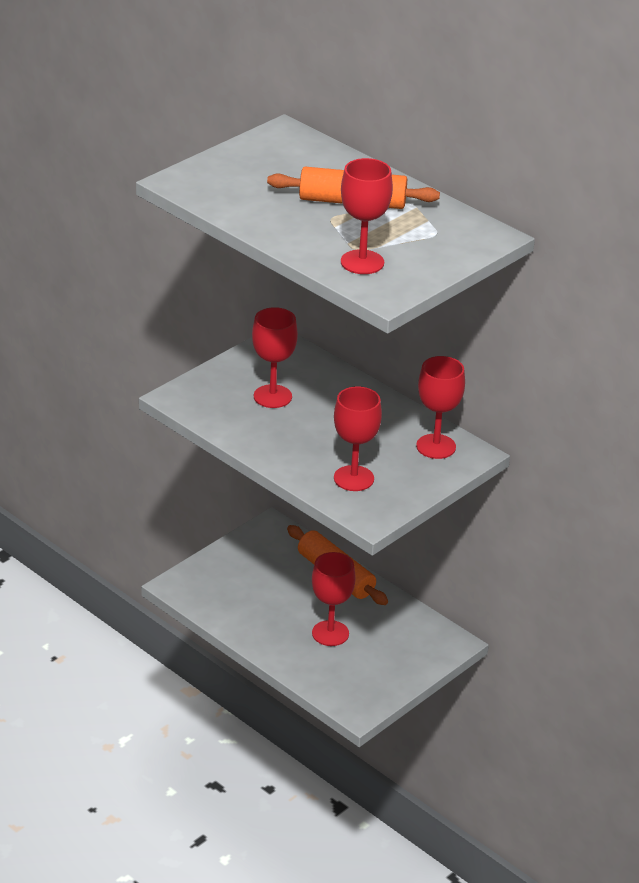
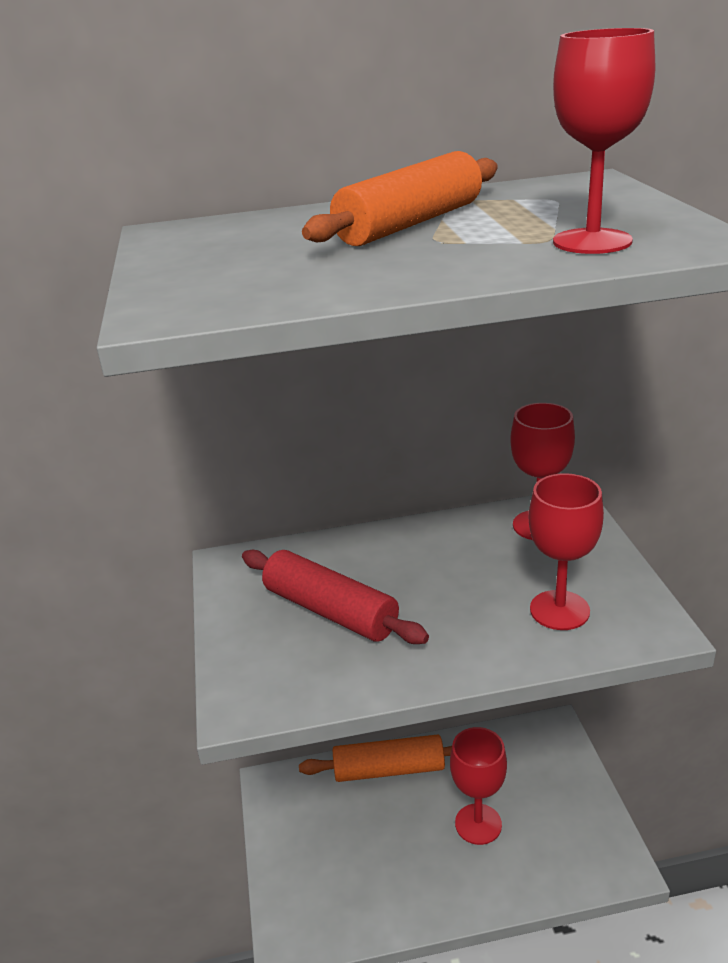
camera: 50 degrees left, 5 degrees down
red goblet [252,307,298,408] -> red rolling pin [242,550,429,644]

